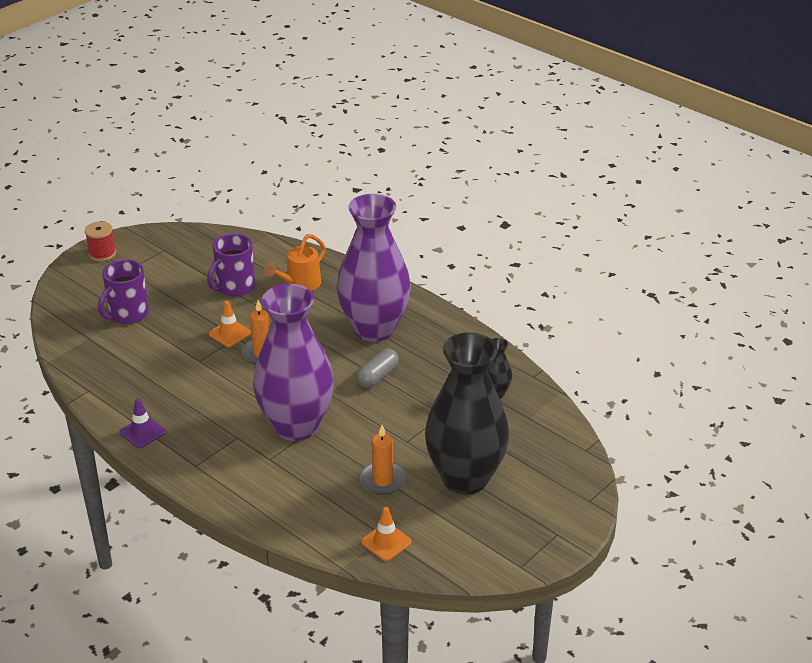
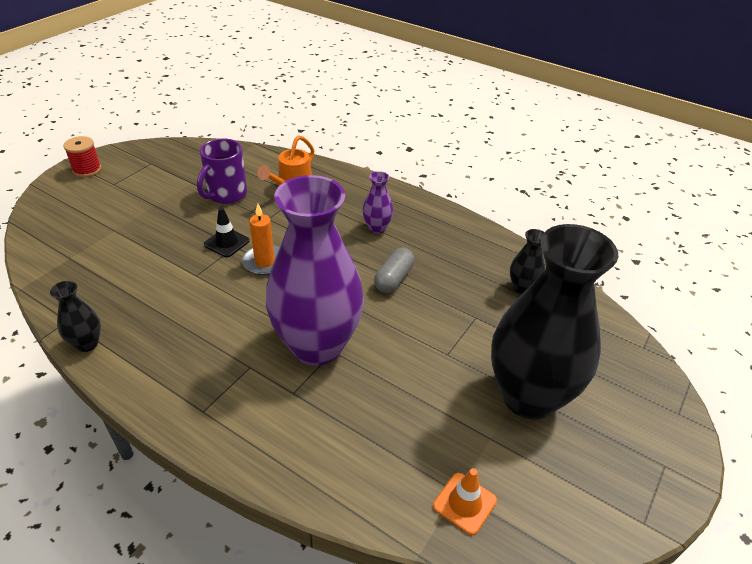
camera: 10 degrees left, 5 degrees up
purple mug [98,260,149,324] -> none
purple traffic cone [120,398,166,448] -> none
orange traffic cone [209,301,251,347] -> black traffic cone [204,207,250,257]
purple vase [337,194,411,342] -> purple vase [362,171,393,234], size x0.41
orange candle [360,425,406,495] -> none
none -> black vase [50,281,101,352]

